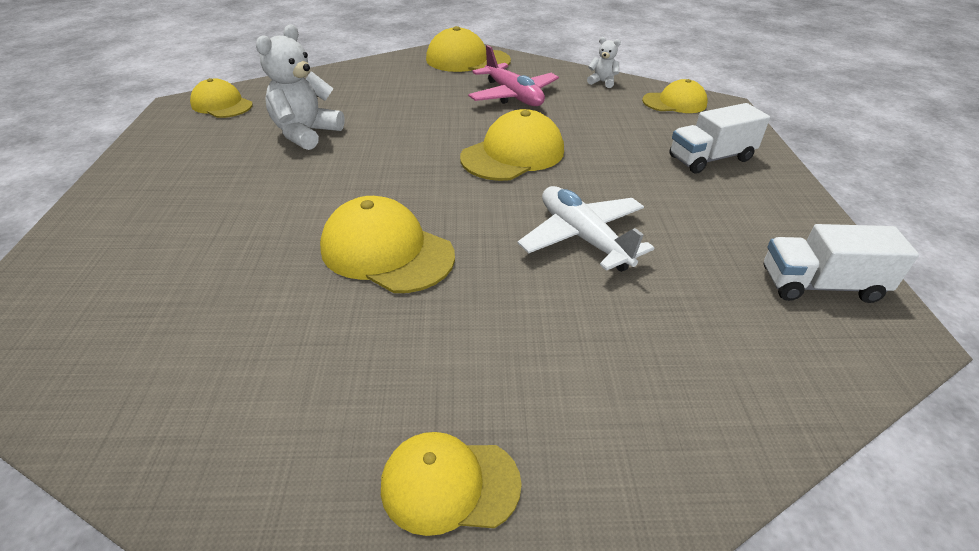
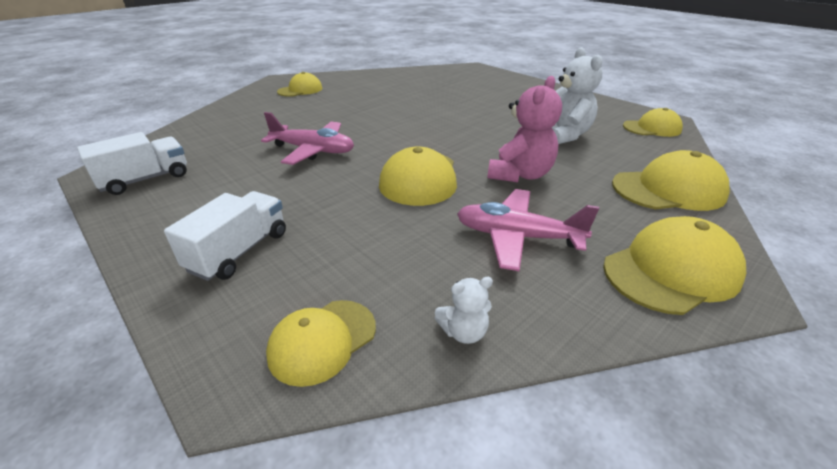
camera: 140 degrees right, 5 degrees down
yellow cap [320,196,455,293] -> yellow cap moved to [612,150,730,211]
white plane [518,186,654,272] -> pink plane [261,112,354,165]
none -> pink teddy bear [487,76,562,182]

